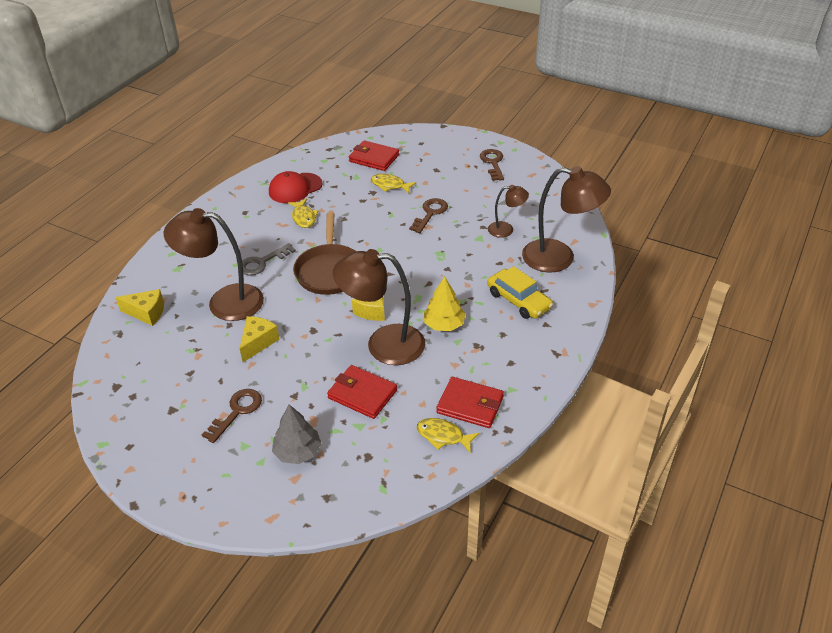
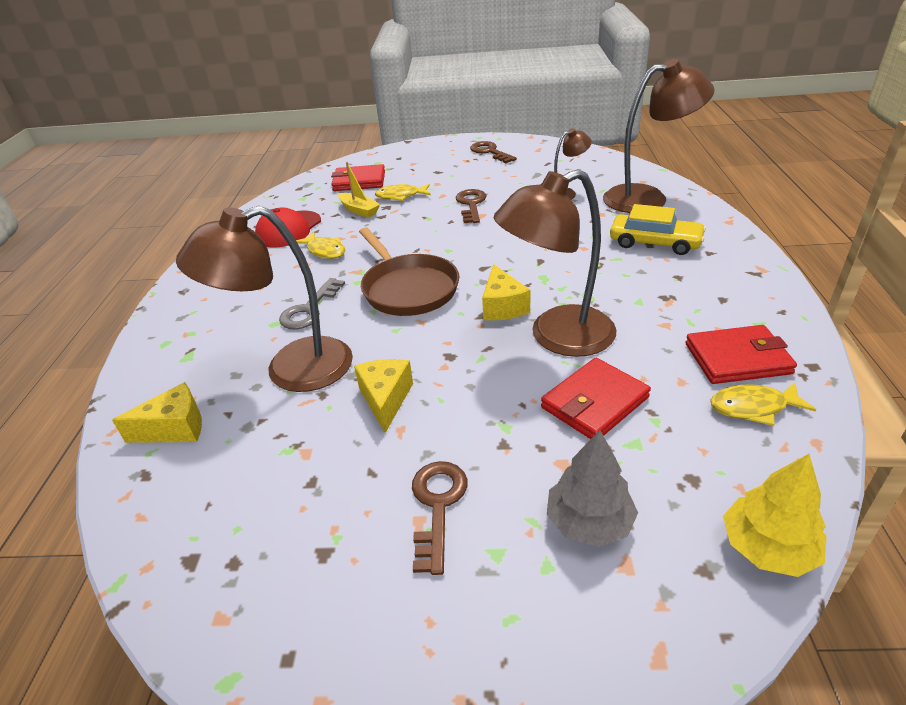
camera: 25 degrees left, 5 degrees down
red wallet [327,365,397,419] -> red wallet turned 45 degrees counterclockwise [541,358,651,439]
yellow tree [423,276,466,331] -> yellow tree moved to [723,454,827,577]
none -> yellow boat [338,162,380,218]

